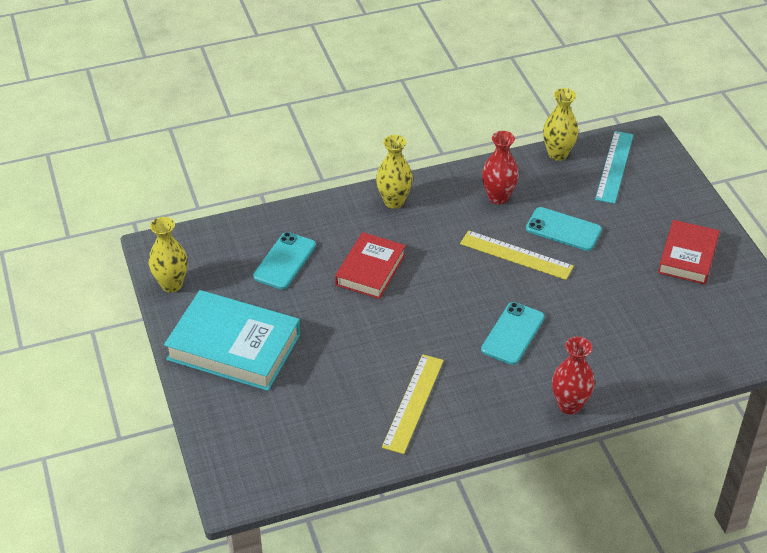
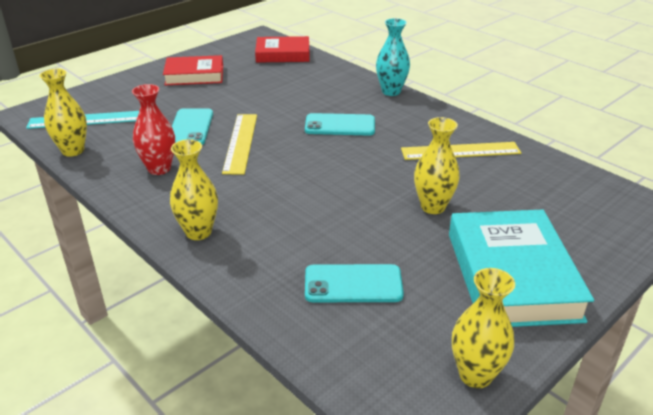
camera: 115 degrees left, 10 degrees down
red book [335,232,406,299] -> red book moved to [255,36,310,63]
red vase [552,337,595,415] -> turquoise vase [376,18,410,96]
none -> yellow vase [414,117,460,214]

